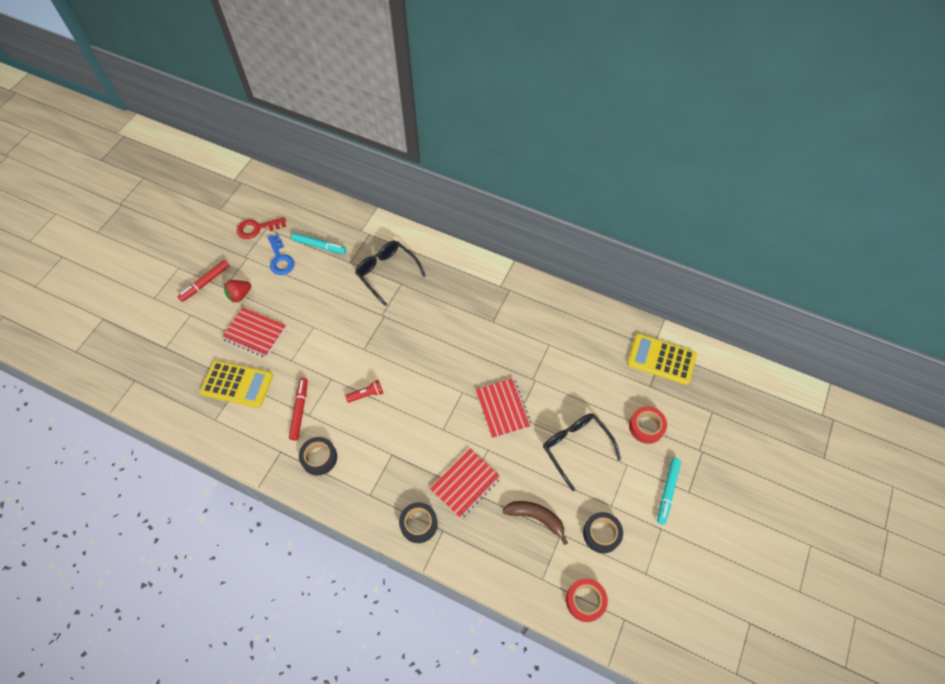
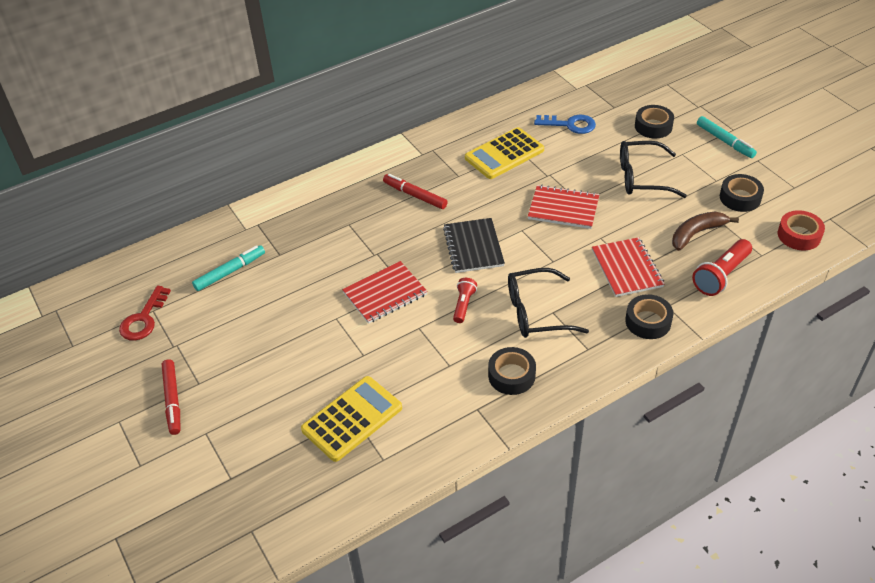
camera: 55 degrees left, 15 degrees down
red notebook [221,307,286,357] -> red notebook moved to [342,261,428,324]
red strawberry [224,280,252,302] -> none
blue key [268,234,294,275] -> blue key moved to [534,115,596,134]
red marker [289,378,308,441] -> red marker moved to [383,174,448,209]
black glasses [355,241,426,306] -> black glasses moved to [508,268,589,338]
yellow calculator [627,334,697,385] -> yellow calculator moved to [465,127,544,179]
red tape [629,406,667,444] -> black tape [635,105,674,138]
none -> black notebook [443,218,505,273]
none -> red flashlight [692,239,752,296]

